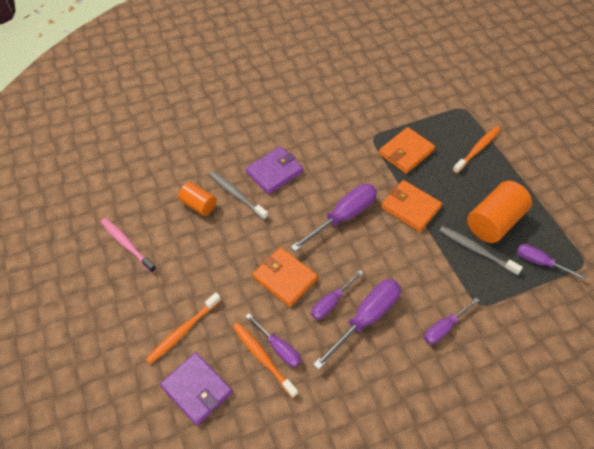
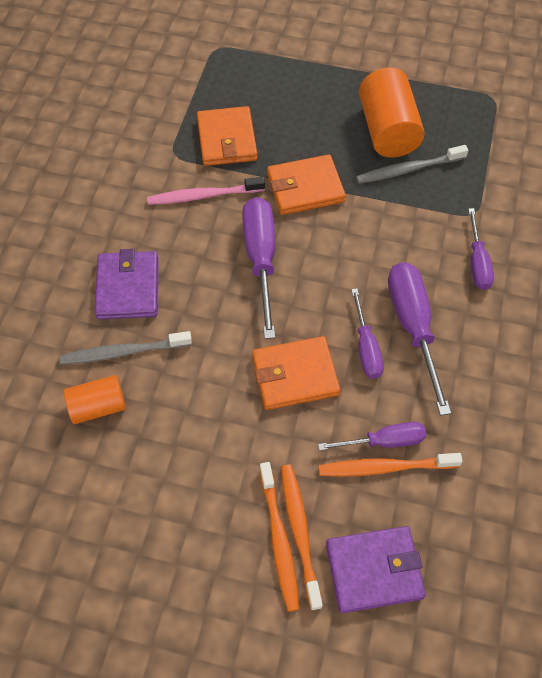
camera: 55 degrees left, 5 degrees up
pink toothbrush [101,218,157,273] -> pink toothbrush moved to [147,177,265,205]
orange toothbrush [453,126,501,174] -> orange toothbrush moved to [281,464,323,610]
purple screwdriver [517,244,587,280] -> none

